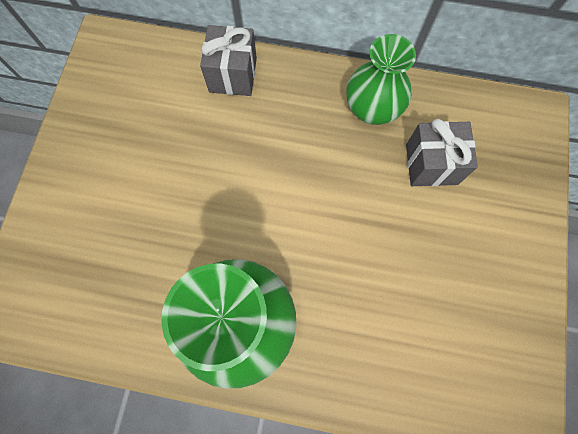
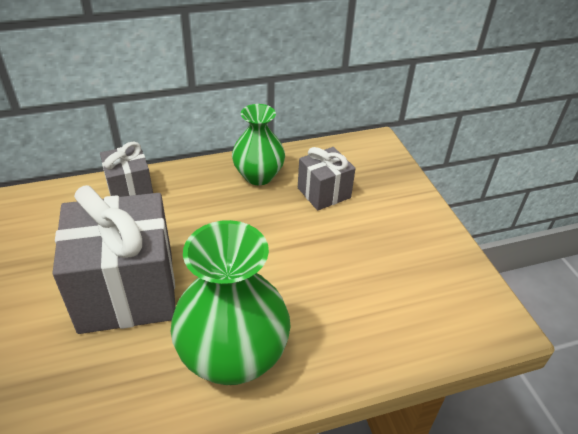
camera: 30 degrees left, 30 degrees down
none -> grey gift [52,185,176,334]

